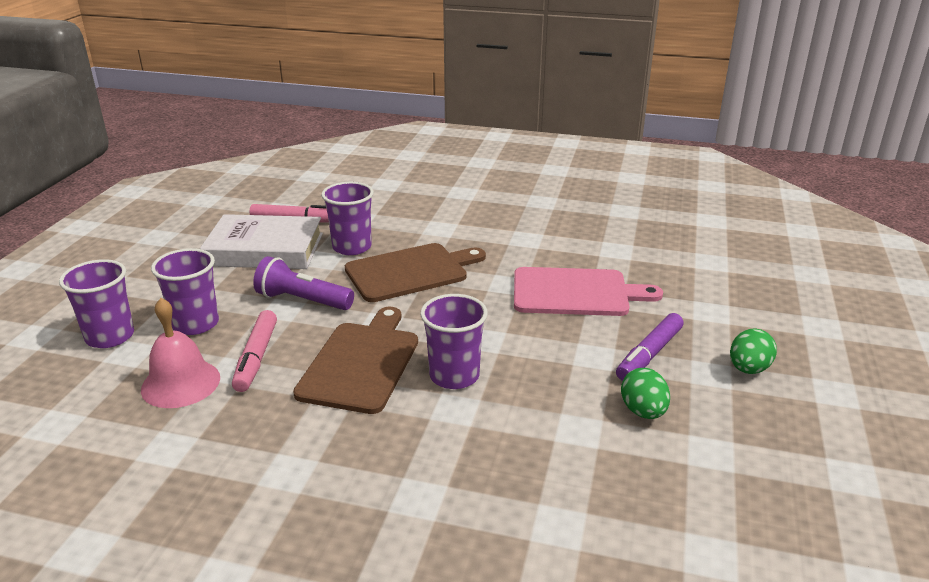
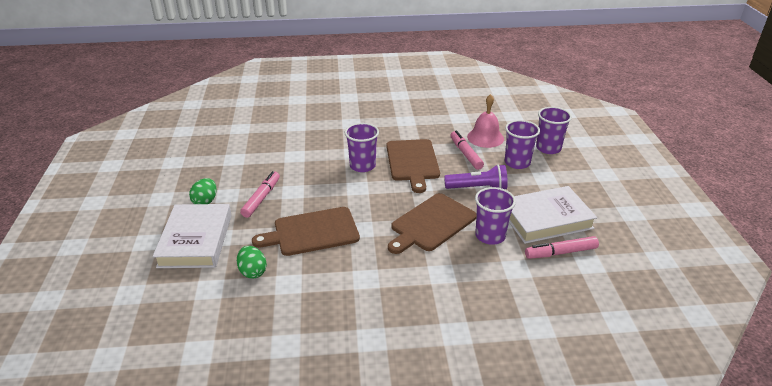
camera: 160 degrees right, 5 degrees up
pink cutting board [514,267,663,316] -> brown cutting board [252,207,360,256]
purple marker [616,313,684,381] -> pink marker [240,171,280,218]
green egg [621,368,670,419] -> green egg moved to [237,246,267,279]
none -> white book [153,204,232,268]

